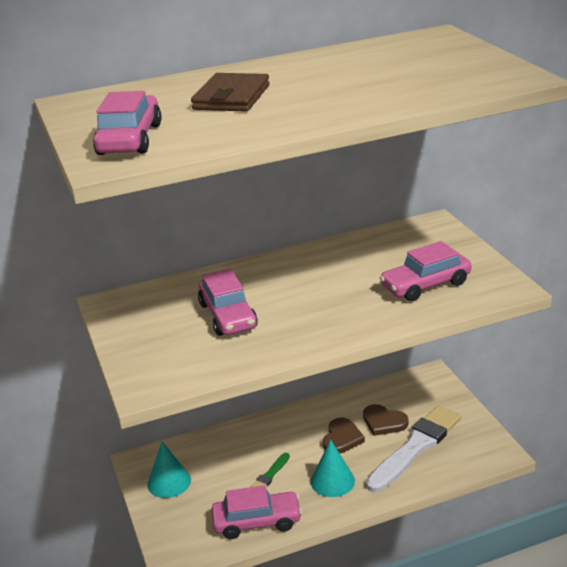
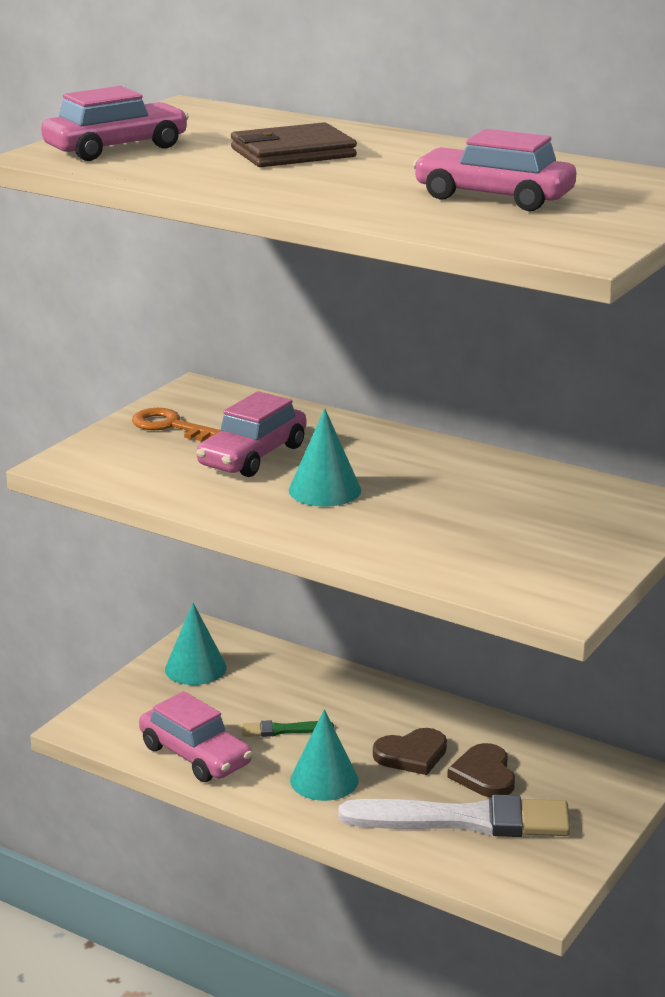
camera: 50 degrees right, 5 degrees down
pink car [380,241,472,302] -> pink car moved to [413,129,577,211]
none -> orange key [132,408,221,441]
none -> turquoise cone [289,409,361,507]

